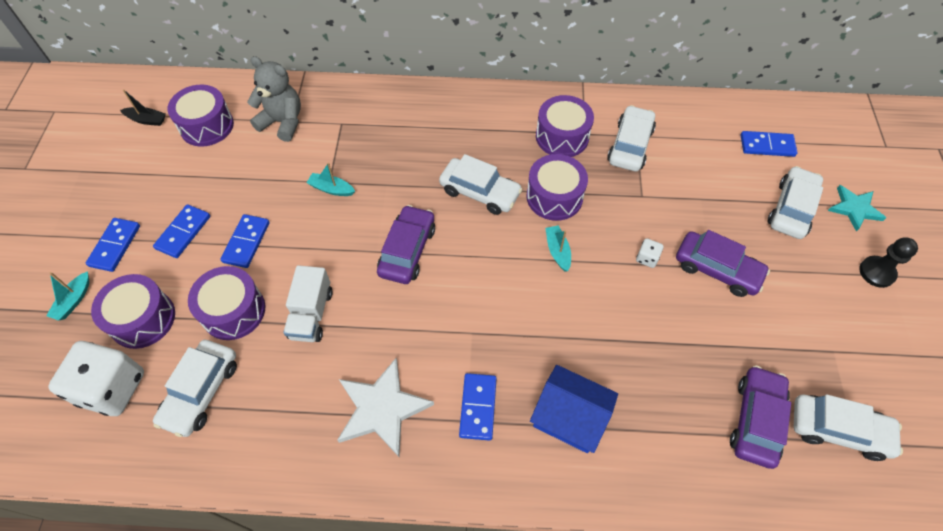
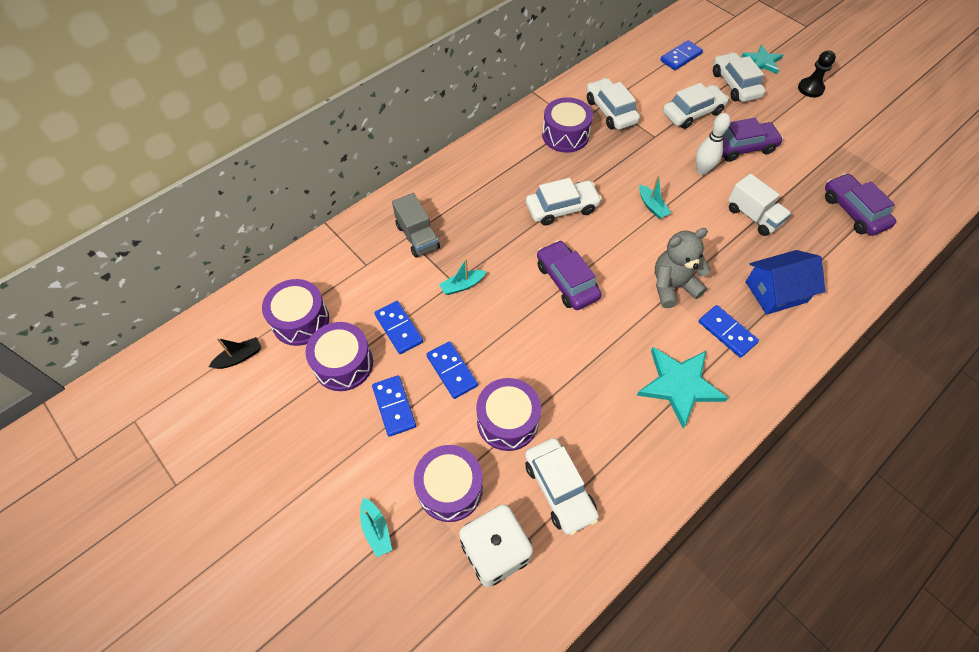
camera: 45 degrees left, 0 degrees up
blue domino [86,218,140,272] -> blue domino moved to [375,301,423,354]
grey teddy bear [247,56,301,142] -> grey teddy bear moved to [655,228,711,308]
white truck [283,265,332,342] -> white truck moved to [728,174,791,236]
white star [337,358,434,457] -> turquoise star [637,347,728,428]
purple drum [526,154,588,221] -> purple drum moved to [305,322,373,391]
turquoise boat [545,225,571,272] -> turquoise boat turned 150 degrees counterclockwise [639,175,671,219]
white dice [636,238,664,268] -> white bowling pin [696,113,731,175]
white car [794,394,903,461] -> white car moved to [663,83,729,129]
none -> grey truck [392,193,440,258]

